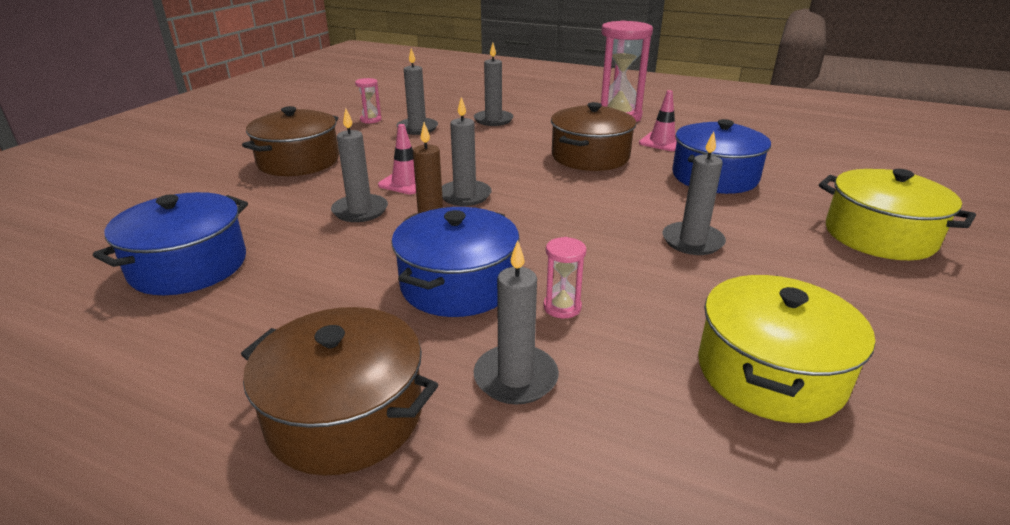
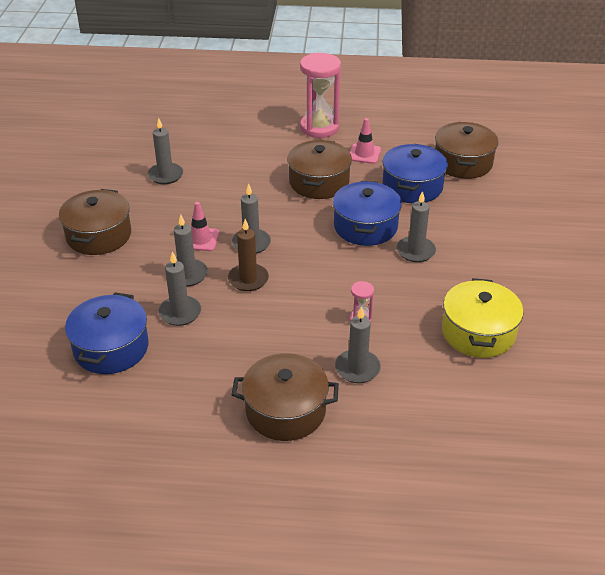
camera: 20 degrees left, 10 degrees up
pink hourglass [355,78,382,124] -> none
blue pot [391,207,520,317] -> blue pot moved to [333,181,402,246]
grey candle [474,43,514,126] -> grey candle moved to [159,251,201,326]
yellow pot [819,169,976,260] -> none
none -> brown pot [435,122,498,179]

